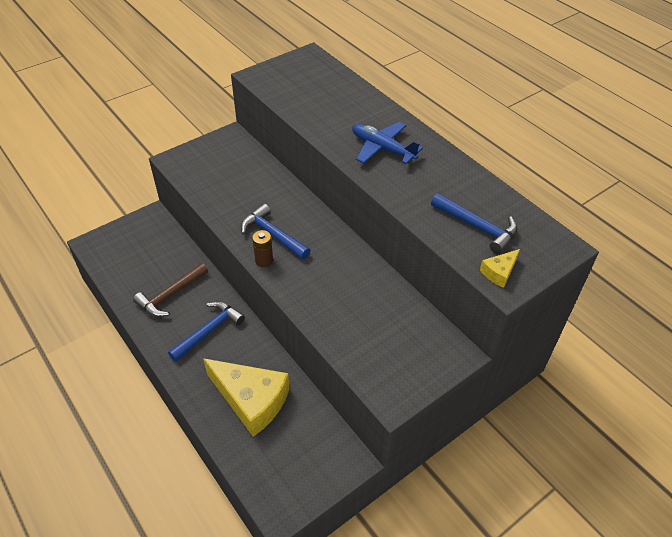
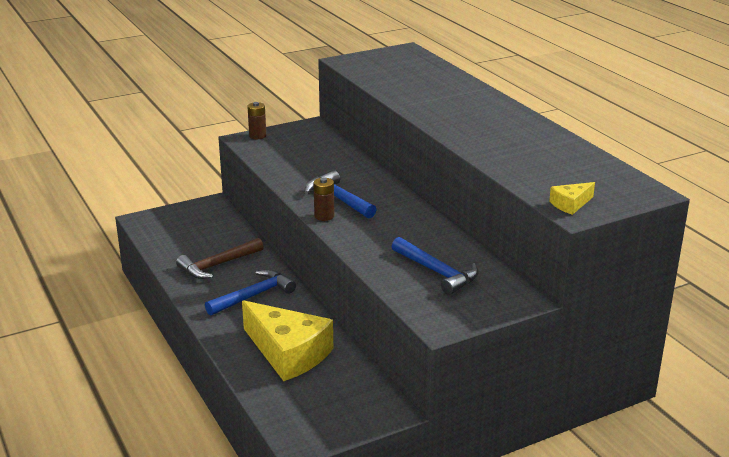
camera: 10 degrees right, 20 degrees down
blue plane [352,122,423,164] -> none
blue hammer [431,193,518,254] -> blue hammer moved to [392,237,479,295]
none -> brown battery [247,102,266,139]

